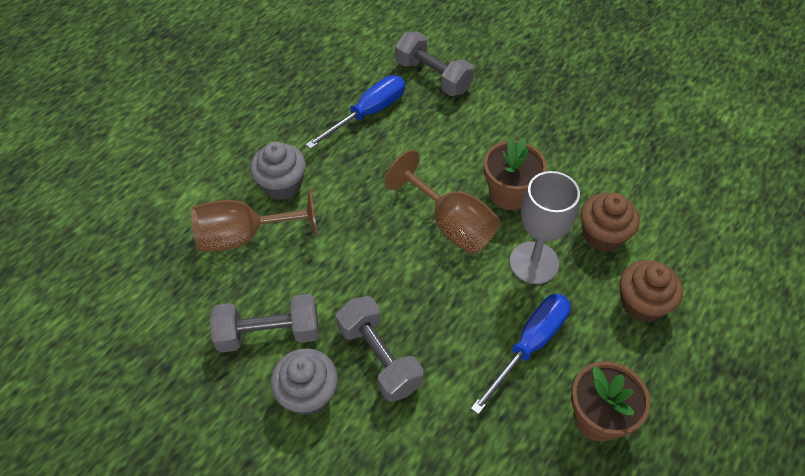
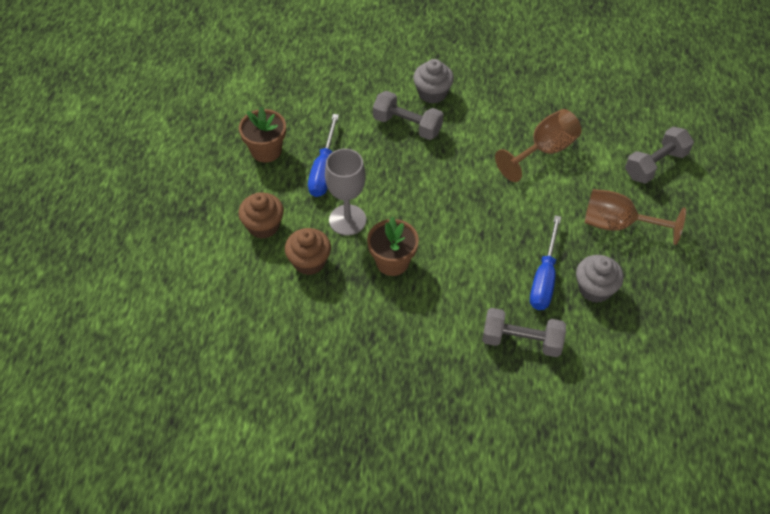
camera: 150 degrees right, 0 degrees up
grey dumbbell [210,294,319,353] -> grey dumbbell moved to [625,126,694,184]
grey cupcake [250,142,306,200] -> grey cupcake moved to [576,255,624,303]
brown goblet [385,150,500,254] -> brown goblet moved to [585,189,686,245]

